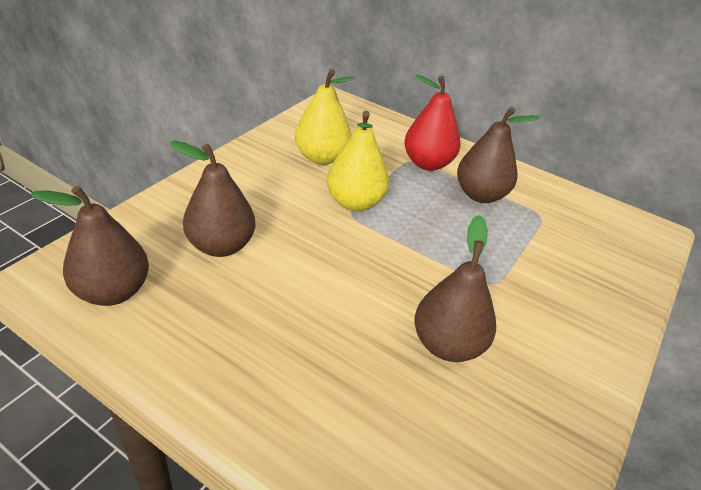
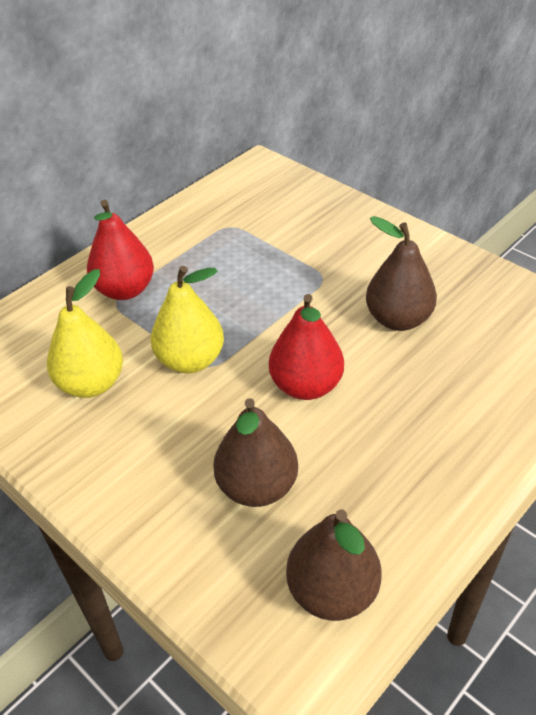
camera: 75 degrees left, 5 degrees up
brown pear [457,107,540,203] -> none
none -> red pear [269,294,344,400]

